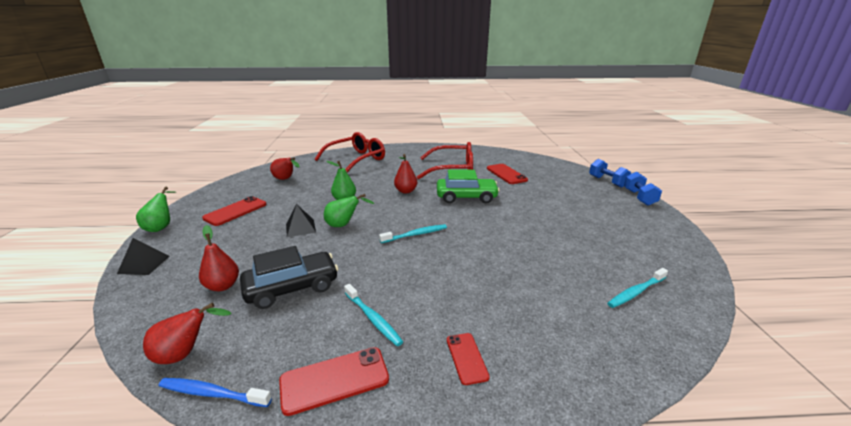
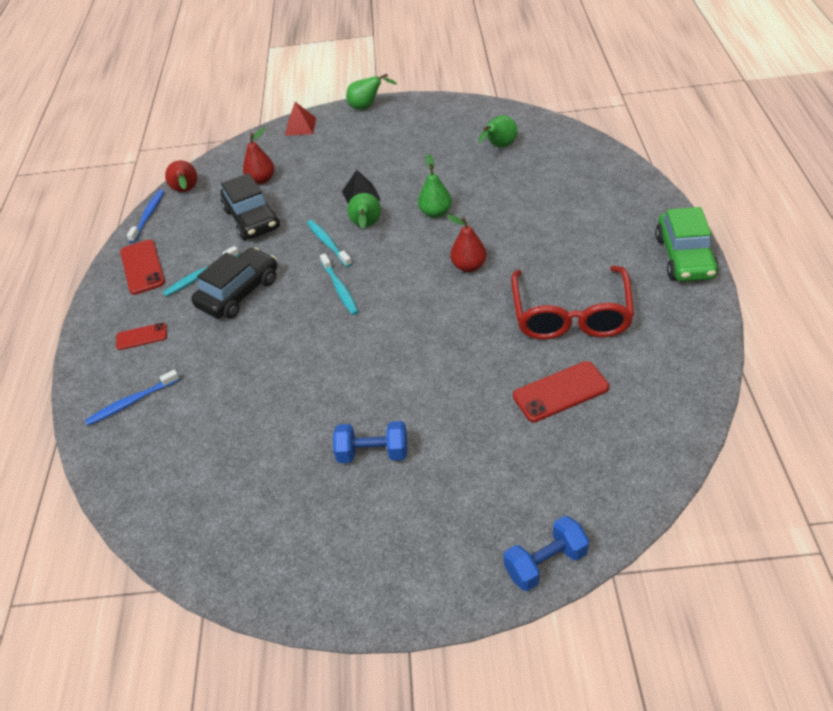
camera: 95 degrees right, 20 degrees up
black pyramid [117,238,170,275] -> red pyramid [285,102,316,136]
red phone [202,196,266,226] -> none
red pear [270,158,300,180] -> green pear [478,115,517,148]
red glasses [315,132,385,172] -> none
green car [437,170,500,203] -> green car moved to [655,207,719,282]
turquoise toothbrush [607,268,668,308] -> turquoise toothbrush moved to [307,220,352,267]
blue dumbbell [624,172,662,206] -> blue dumbbell moved to [333,421,407,463]
none -> blue toothbrush [85,369,180,426]
none -> black car [191,247,277,319]

